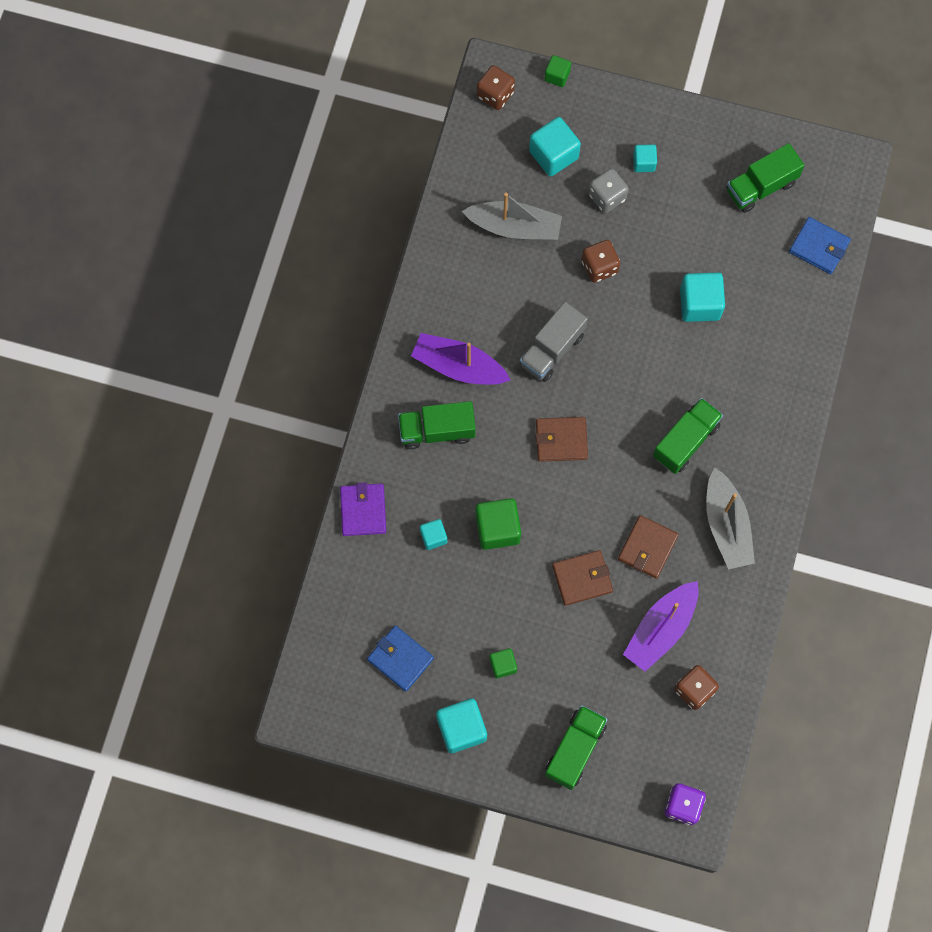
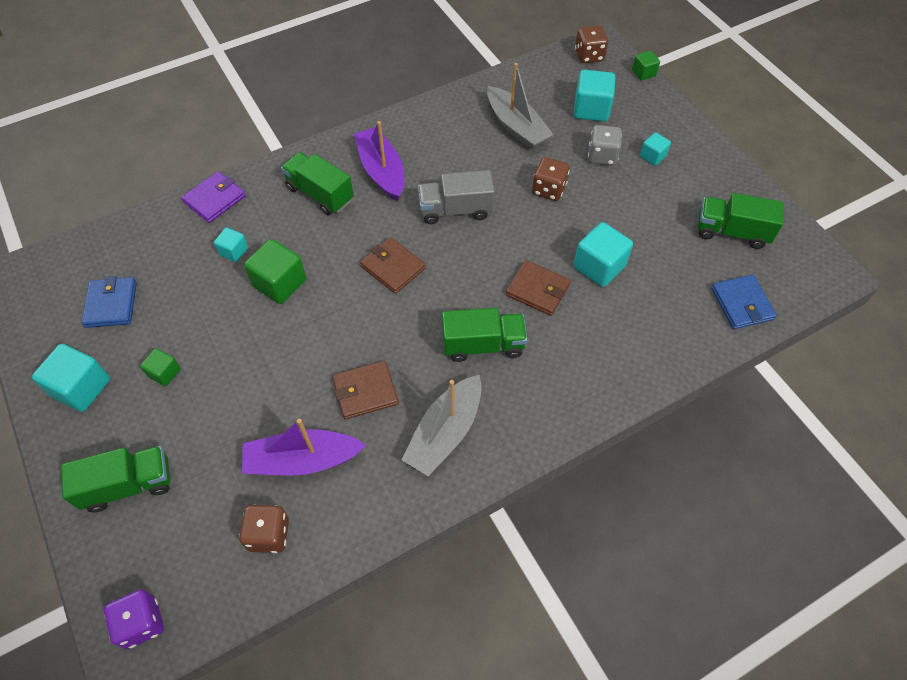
camera: 45 degrees right, 15 degrees down
brown wallet [552,550,613,606] -> brown wallet moved to [506,260,571,316]

